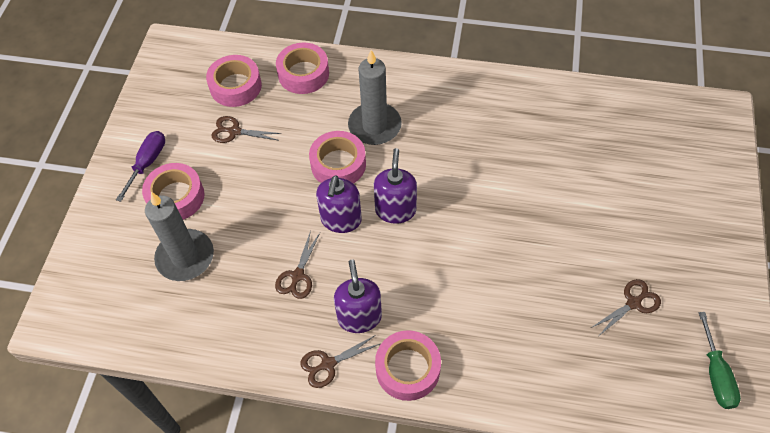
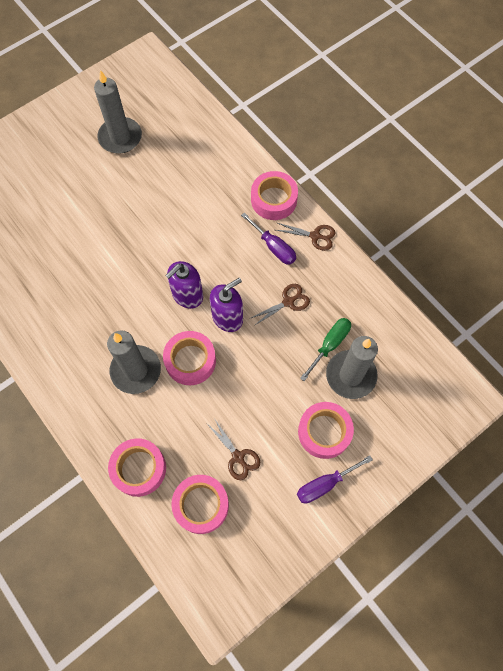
camera: 140 degrees left, 10 degrees up
purple soap dispenser [334,260,382,333] -> purple screwdriver [241,212,296,265]
brown scissors [591,279,661,336] -> grey candle [94,70,142,154]
green screwdriver [699,312,741,409] -> green screwdriver moved to [300,318,351,381]

